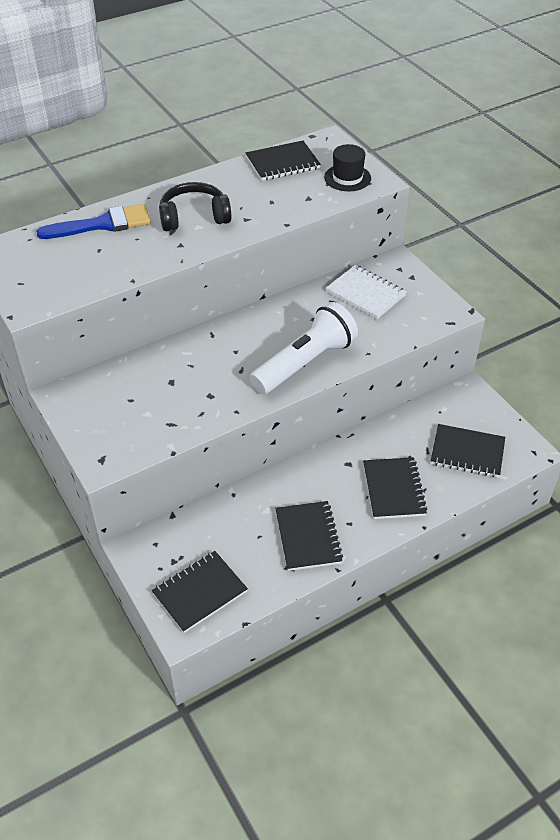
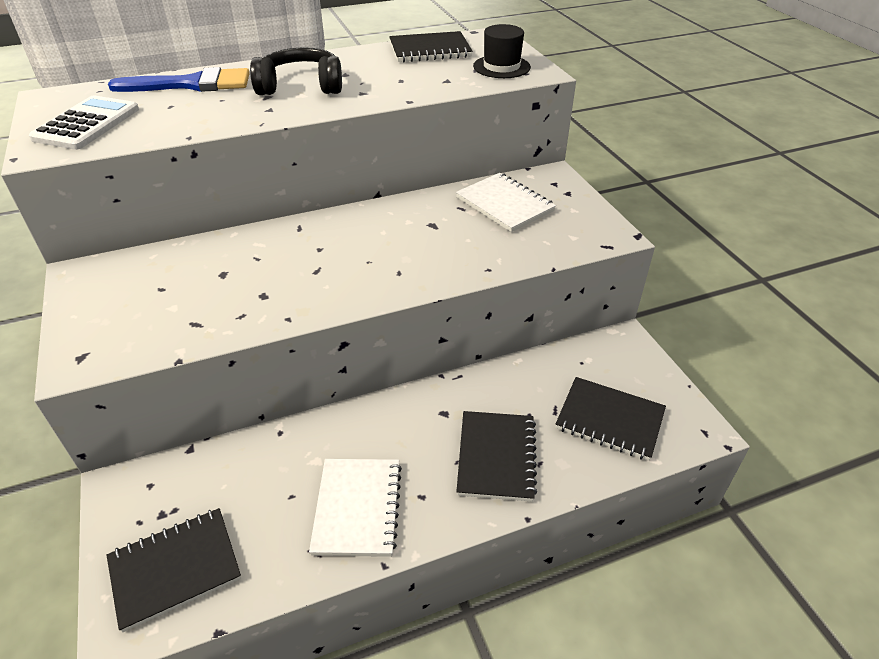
camera: 10 degrees right, 5 degrees down
white flashlight [250,302,358,394] -> none
black notebook [275,501,343,571] -> white notebook [309,459,402,557]
none -> white calculator [29,96,139,150]

